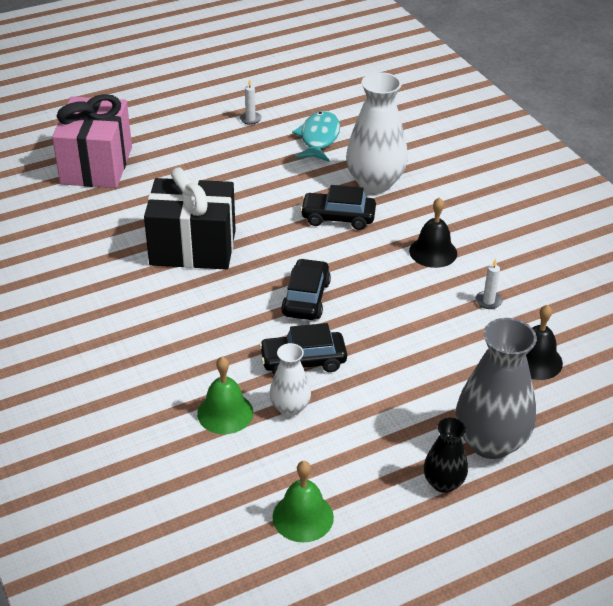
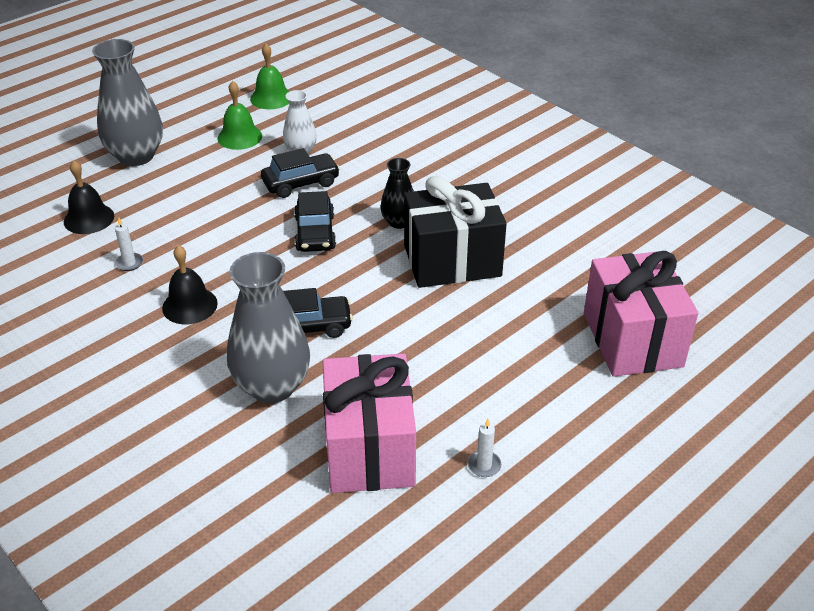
camera: 165 degrees right, 0 degrees up
green bell [197,357,253,434] -> green bell moved to [217,81,262,150]
turquoise fish [292,111,340,162] -> pink gift [323,353,416,493]
white vase [346,72,408,193] -> grey vase [227,252,310,403]
black vase [424,417,468,493] -> black vase moved to [381,158,414,229]

